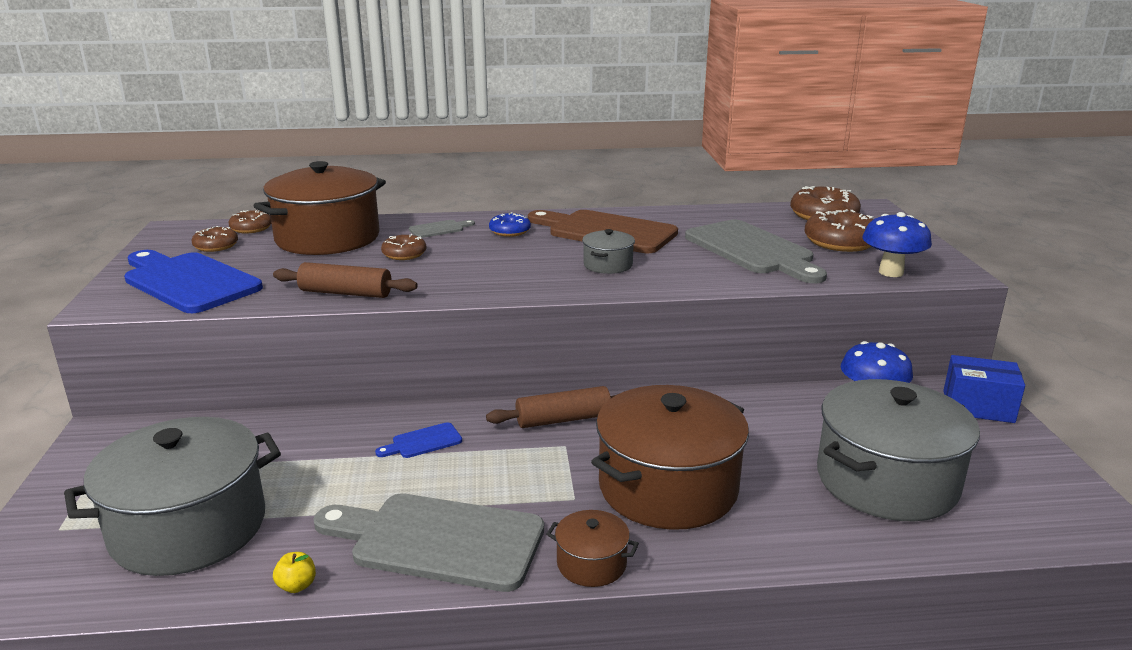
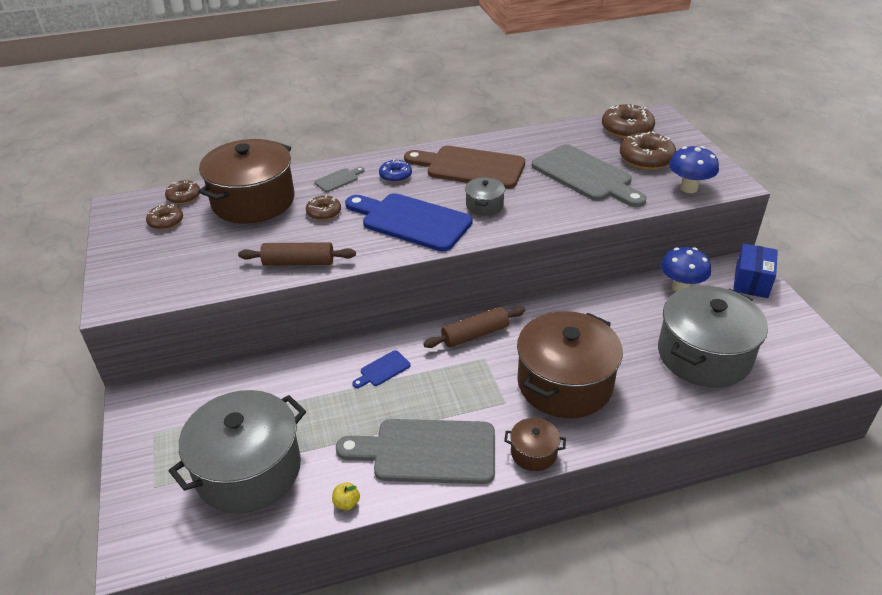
camera: 10 degrees left, 15 degrees up
blue cutting board [124,250,263,313] -> blue cutting board moved to [345,193,472,251]
blue box [943,355,1025,423] -> blue box turned 75 degrees counterclockwise [733,243,778,298]

